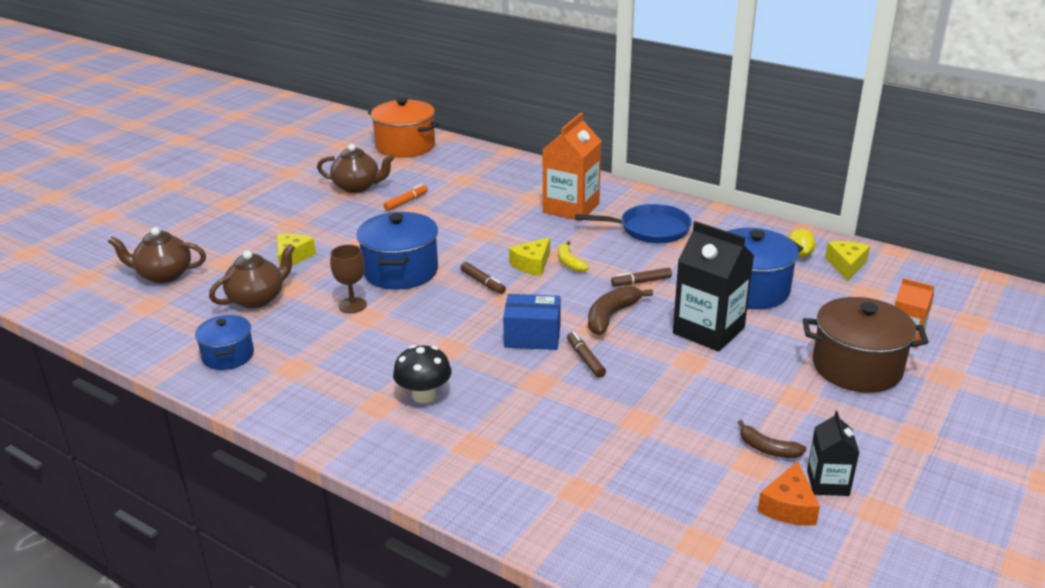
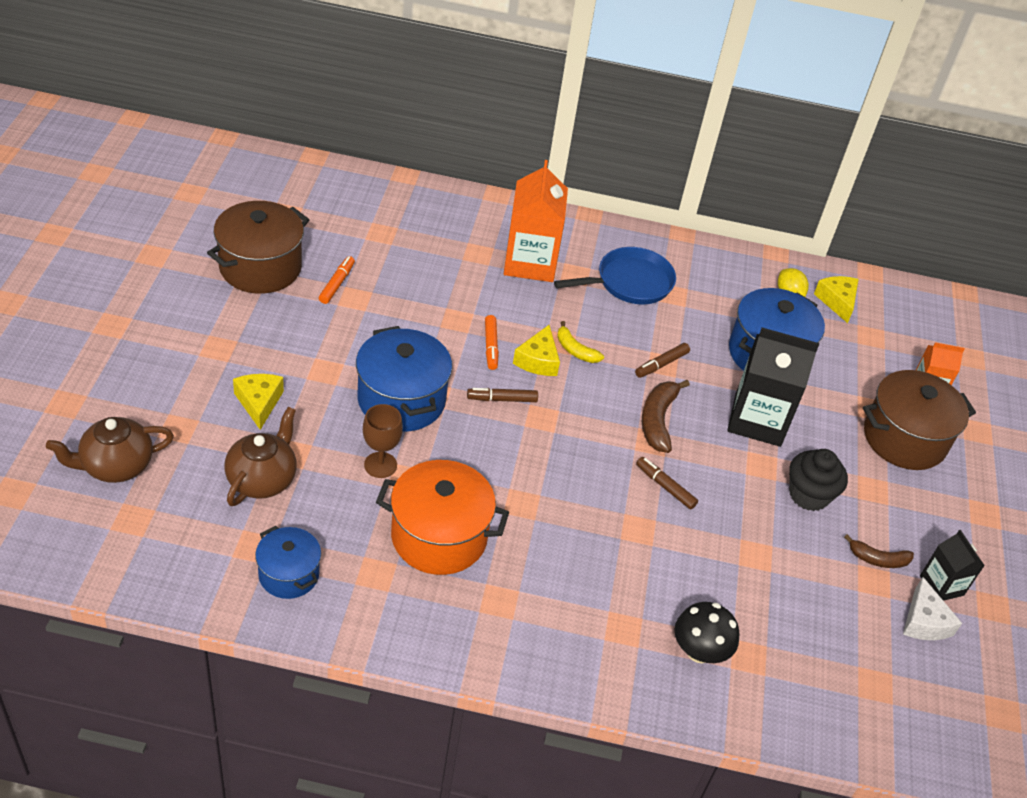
camera: 30 degrees left, 15 degrees up
brown teapot [317,144,394,193] -> brown pot [207,201,309,294]
orange pot [368,98,439,158] -> orange pot moved to [376,460,509,575]
black mushroom [393,345,451,403] -> black mushroom moved to [675,602,739,663]
brown marker [460,262,506,294] -> brown marker turned 150 degrees clockwise [467,388,538,402]
blue box [503,294,561,350] -> none
orange cheese [757,462,820,526] -> white cheese [903,577,962,640]
none -> orange marker [485,315,499,370]
none -> black cupcake [789,449,848,511]

